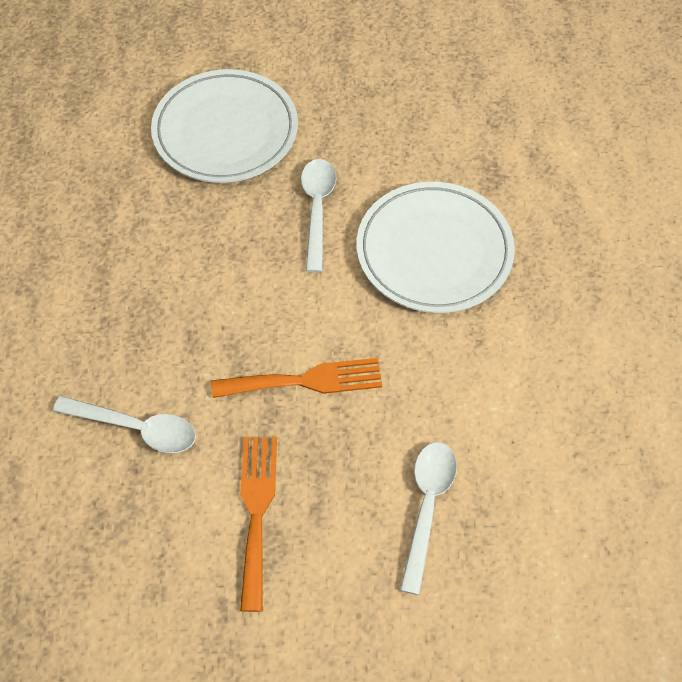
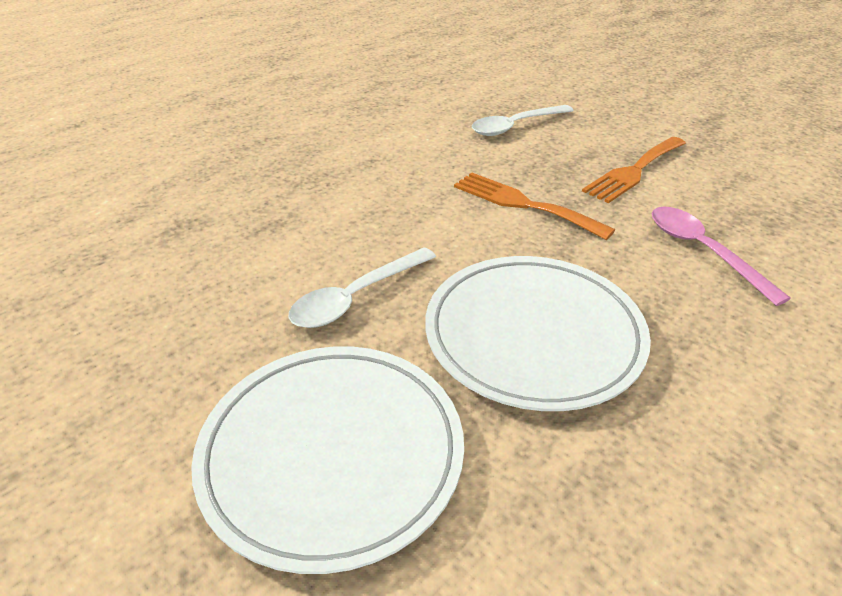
camera: 135 degrees left, 20 degrees down
white spoon [53,396,196,453] -> pink spoon [652,207,791,306]
white plate [357,182,515,313] -> white plate moved to [425,256,651,411]

